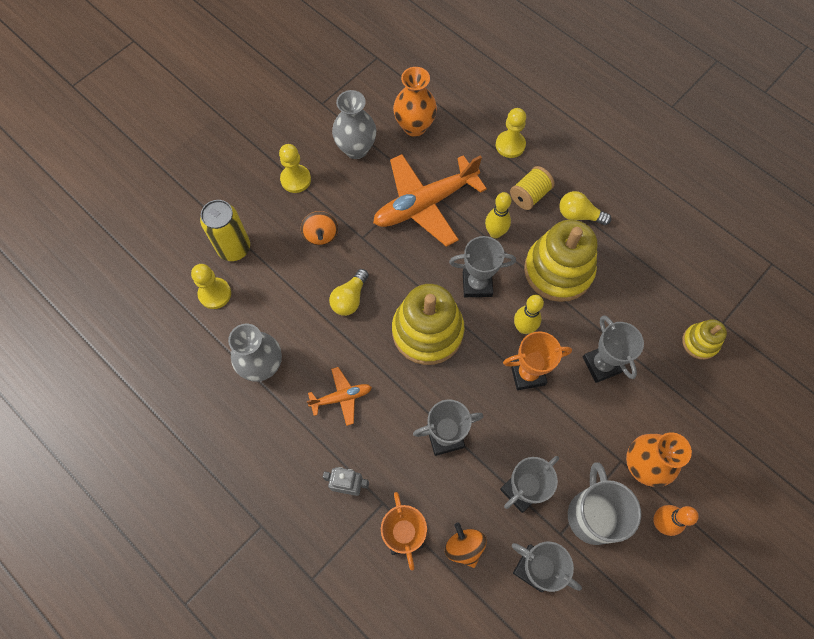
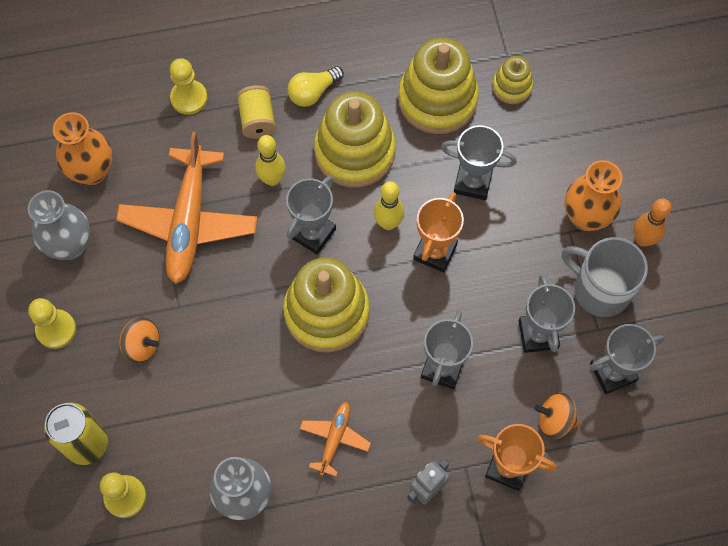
camera: 55 degrees left, 0 degrees up
yellow light bulb [329,269,369,316] -> none
none -> yellow stacking toy [398,37,479,134]

